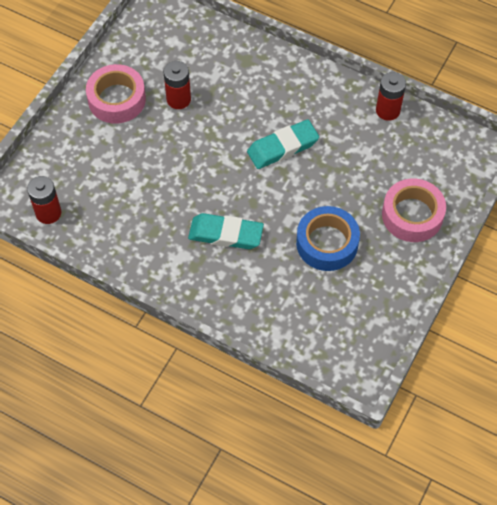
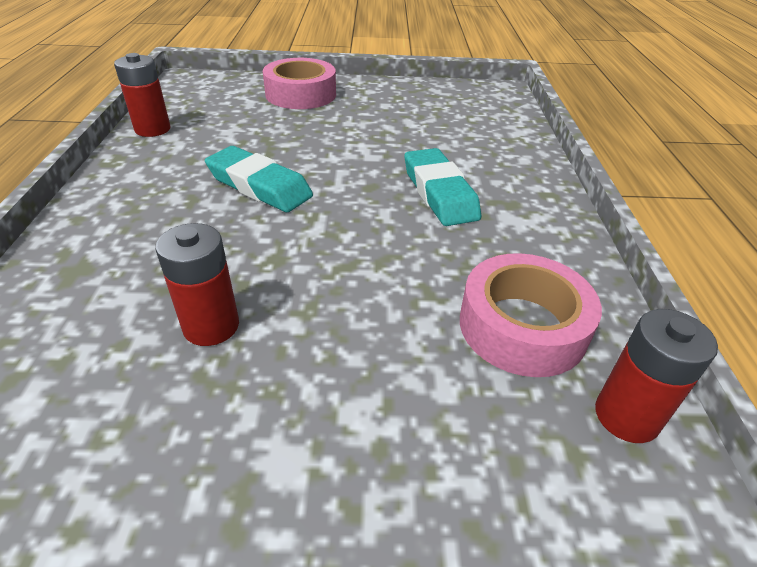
camera: 120 degrees left, 20 degrees down
pink tape [86,64,146,124] -> pink tape moved to [460,253,602,377]
blue tape [296,206,360,271] -> none

